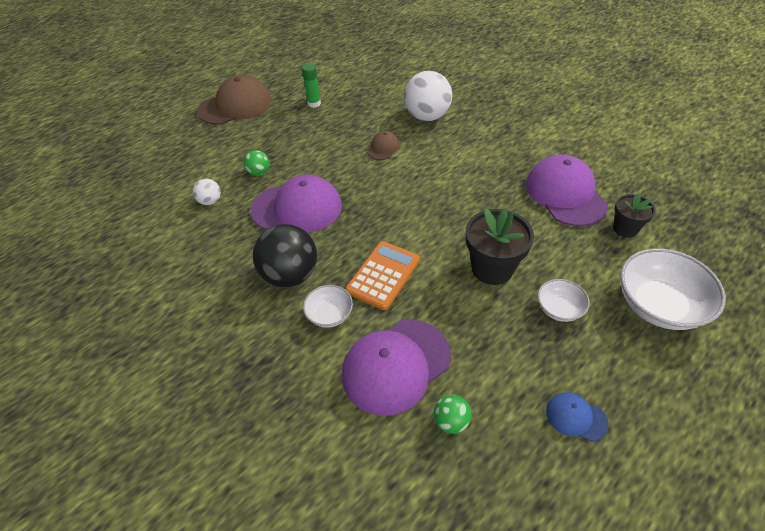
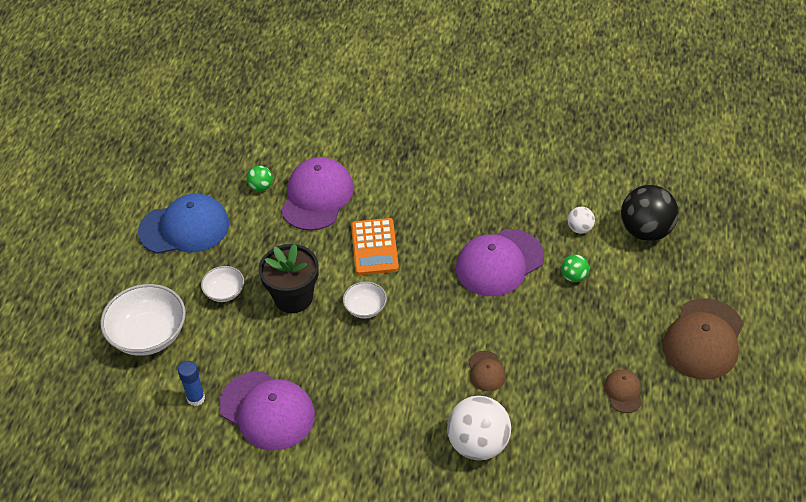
camera: 145 degrees right, 0 degrees up
black ball [253,224,317,288] -> black ball moved to [621,185,678,241]
green glue stick [302,63,321,108] -> brown cap [604,370,642,413]
white bowl [303,285,353,328] -> white bowl moved to [343,282,387,319]
blue cap [546,392,609,442] -> blue cap [138,193,229,254], size x2.10
black flower pot [613,194,656,238] -> blue glue stick [178,361,205,406]

